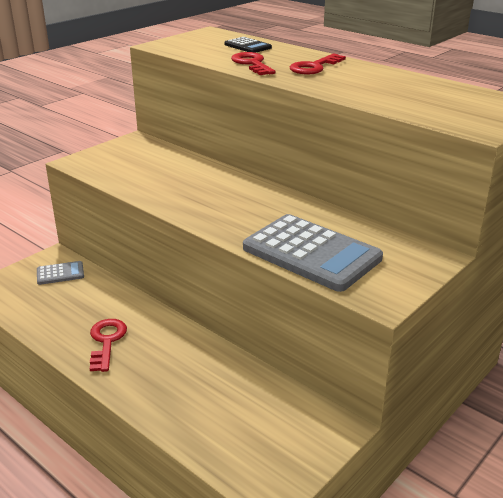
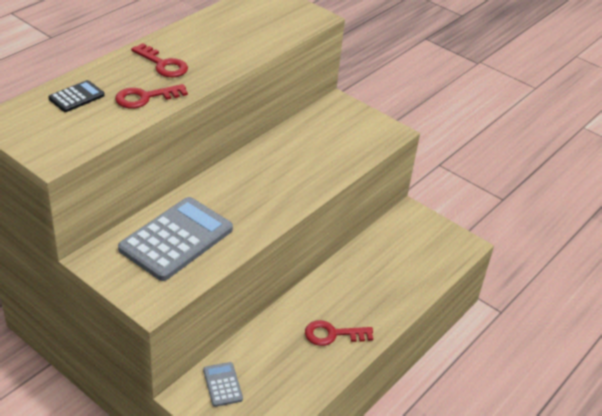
camera: 95 degrees left, 10 degrees up
grey calculator [243,214,383,292] -> grey calculator moved to [118,197,233,281]

